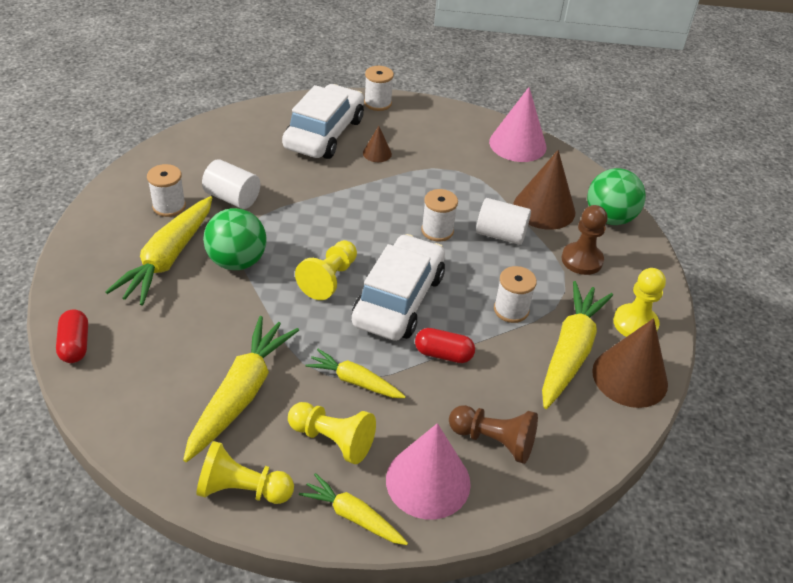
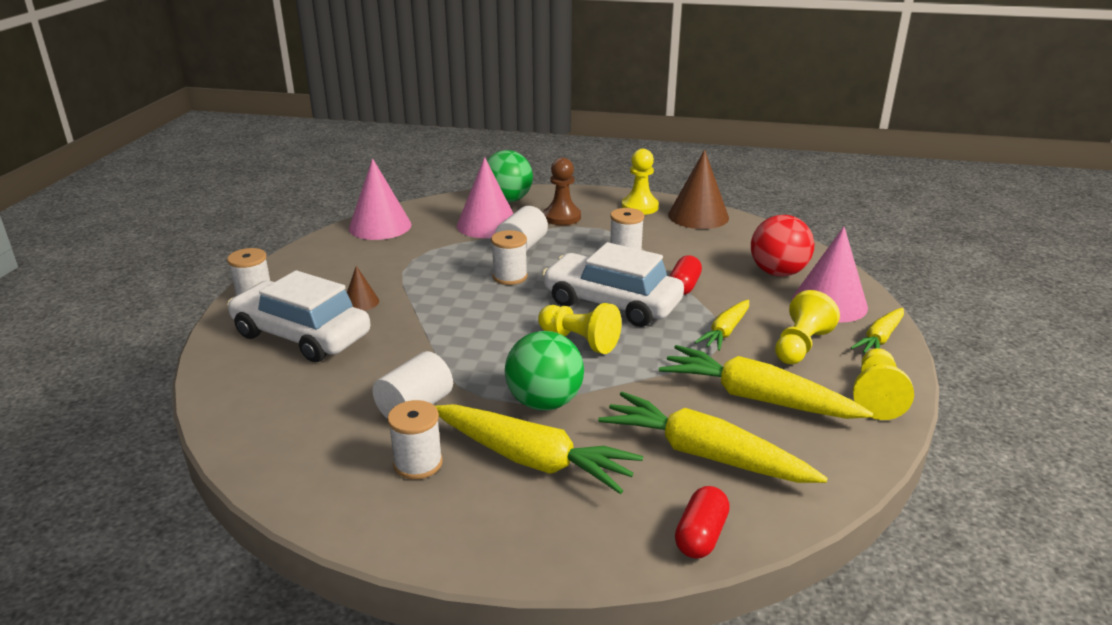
camera: 80 degrees left, 15 degrees down
red capsule [56,310,88,363] -> red capsule turned 60 degrees counterclockwise [675,486,730,559]
brown pawn [449,405,538,464] -> red ball [751,215,814,277]
brown cone [513,150,575,230] -> pink cone [457,157,514,238]
yellow carrot [542,281,613,409] -> yellow carrot moved to [598,392,828,483]

